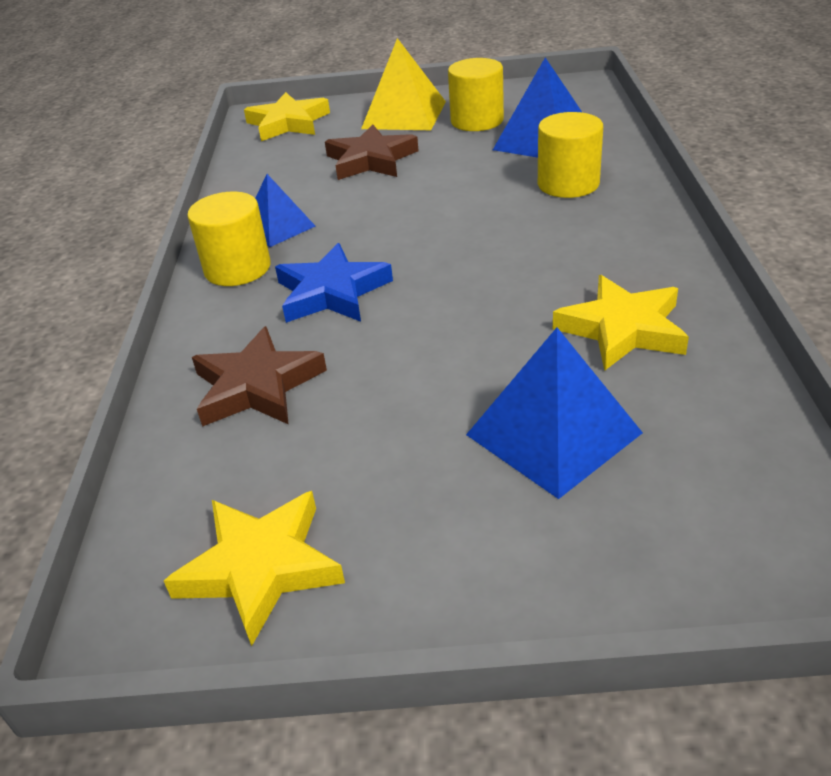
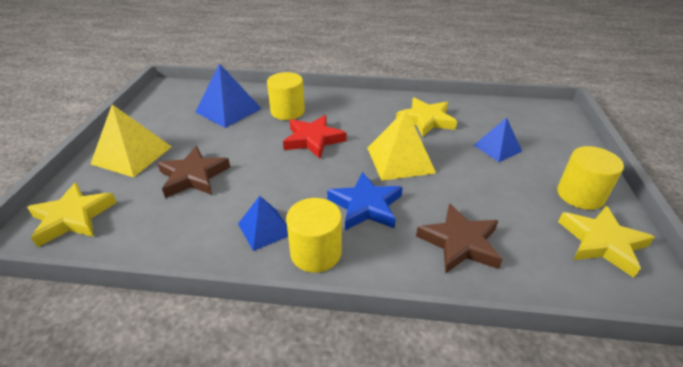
camera: 85 degrees left, 0 degrees up
yellow cylinder [448,58,504,131] -> yellow cylinder moved to [557,146,624,210]
blue pyramid [466,328,643,499] -> blue pyramid [474,117,522,162], size x0.63
none -> red star [283,115,347,159]
none -> yellow pyramid [367,109,436,181]

